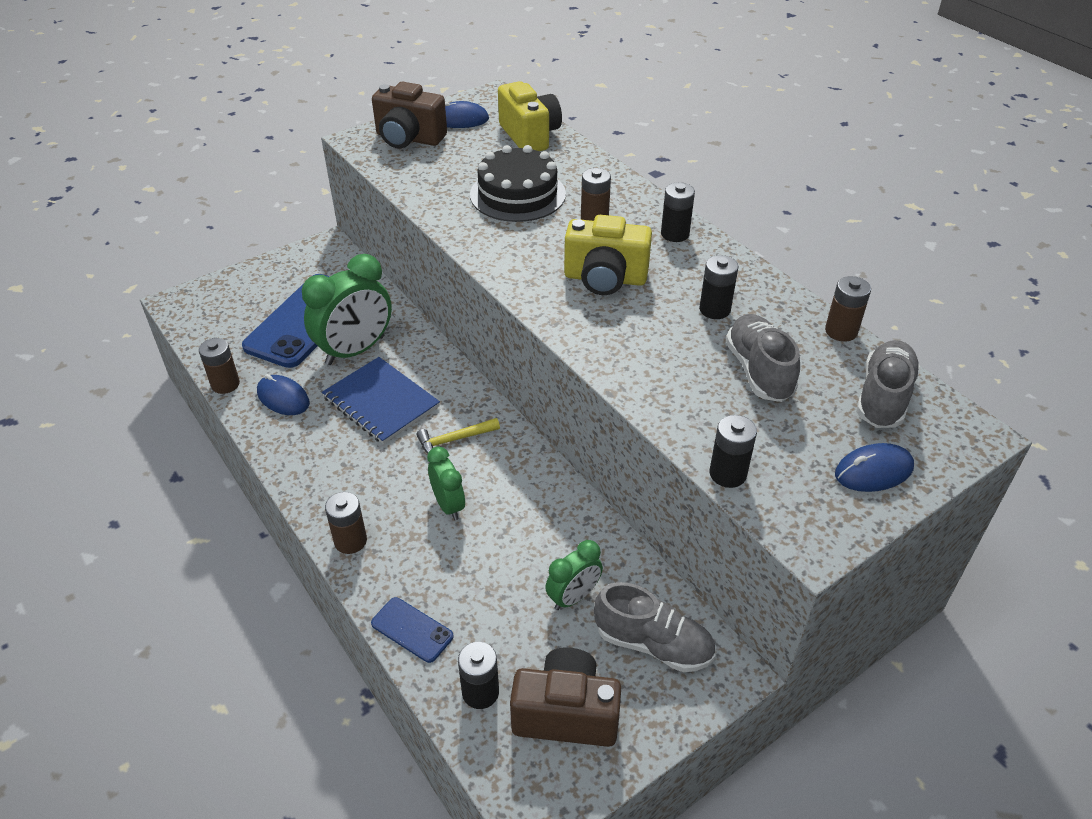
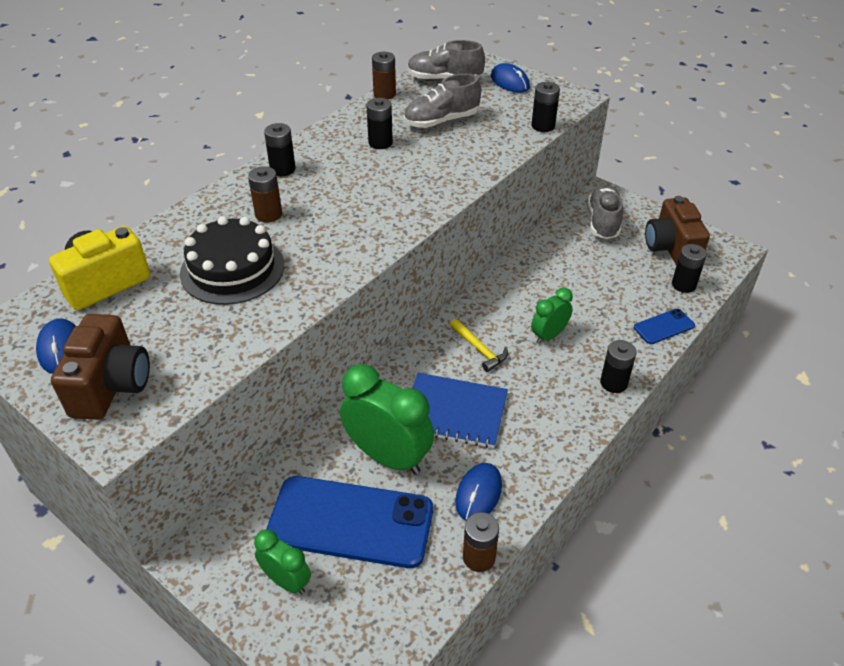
camera: 105 degrees left, 0 degrees up
blue notebook [322,357,440,444] -> blue notebook turned 75 degrees clockwise [412,373,508,448]
brown battery [325,492,367,554] -> black battery [600,340,637,393]
blue phone [371,597,454,663] -> blue phone turned 45 degrees clockwise [634,309,695,344]
green clock [545,540,603,610] -> green clock moved to [254,529,311,594]
yellow camera [564,215,652,295] -> none

